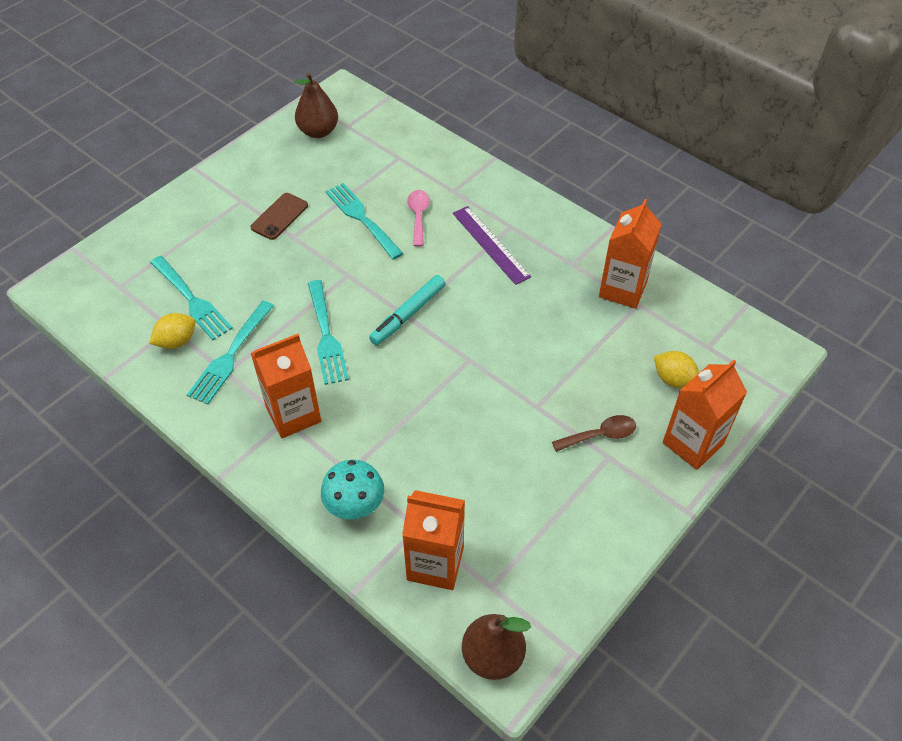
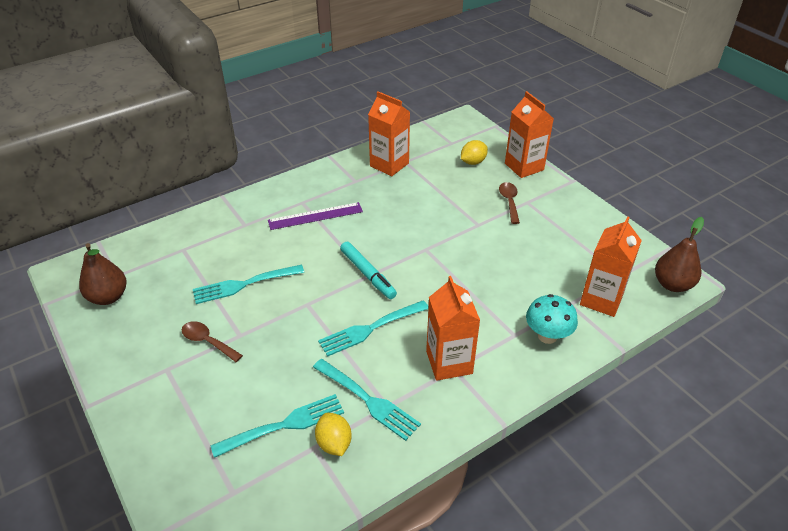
camera: 75 degrees left, 10 degrees down
brown phone [251,193,308,240] -> brown spoon [182,321,243,362]
turquoise fork [308,280,349,385] -> turquoise fork turned 150 degrees clockwise [318,300,429,357]
pink spoon [407,190,430,247] -> none

